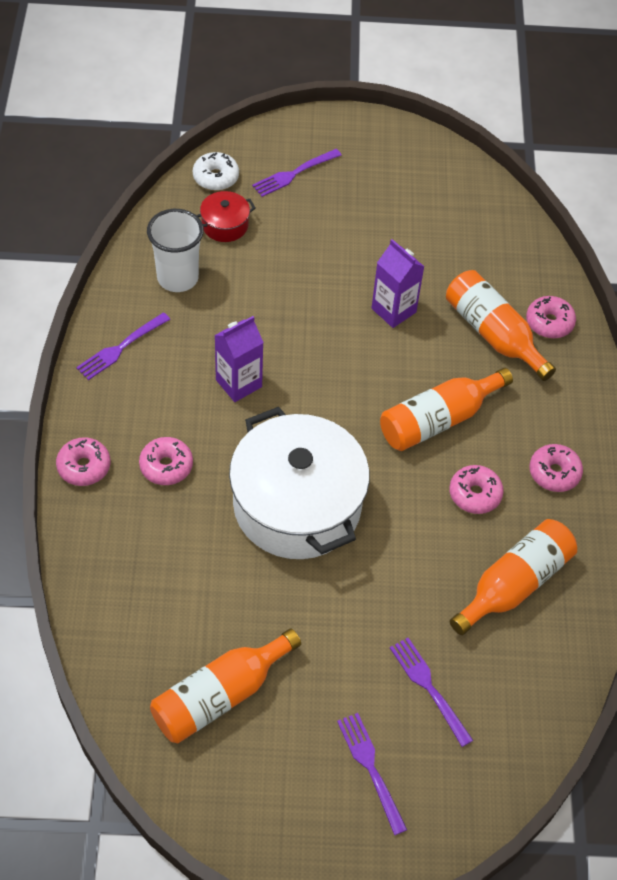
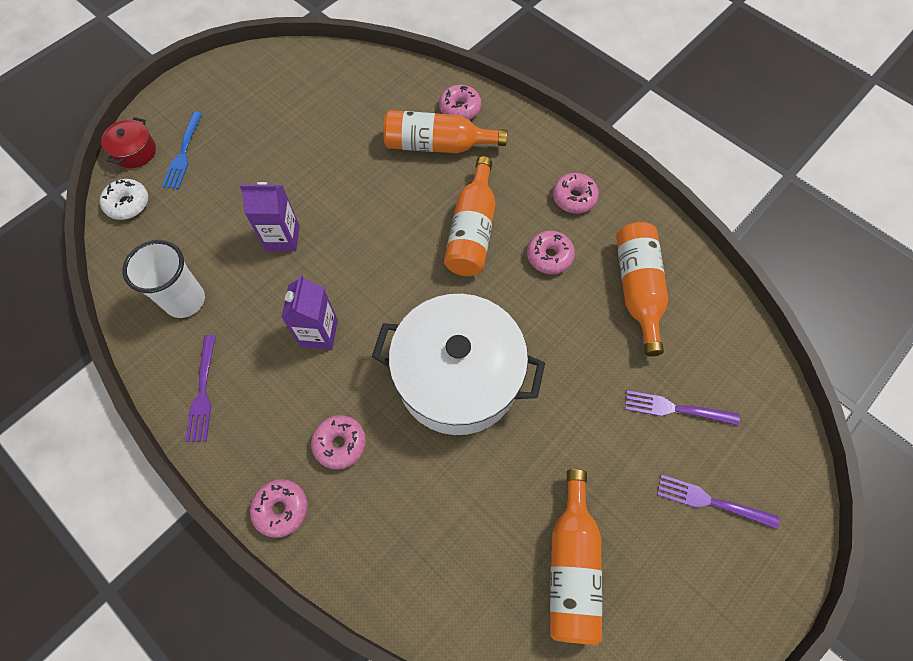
camera: 45 degrees left, 10 degrees up
red pot [196,191,256,242] -> red pot moved to [101,117,156,168]
purple fork [252,149,342,197] -> blue fork [162,112,202,189]
purple carton [372,239,424,328] -> purple carton moved to [240,182,300,251]

